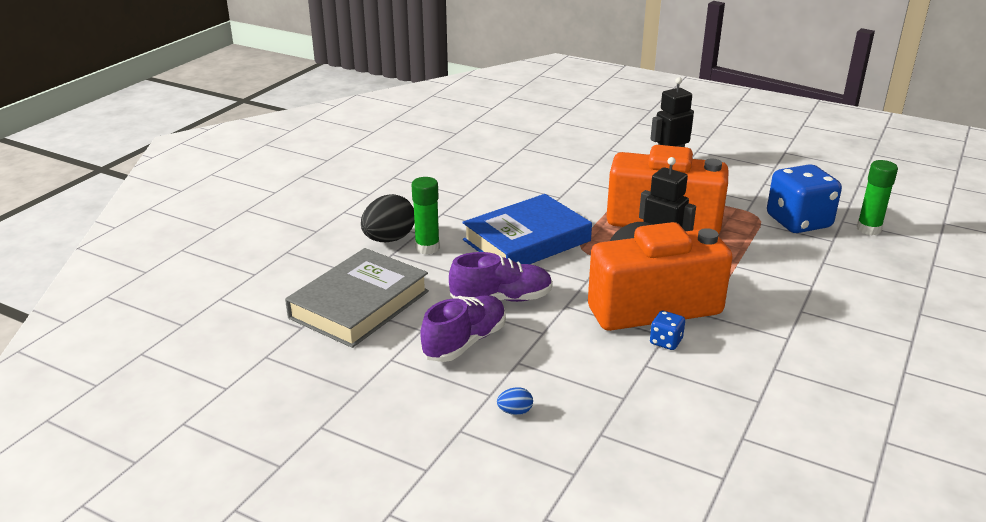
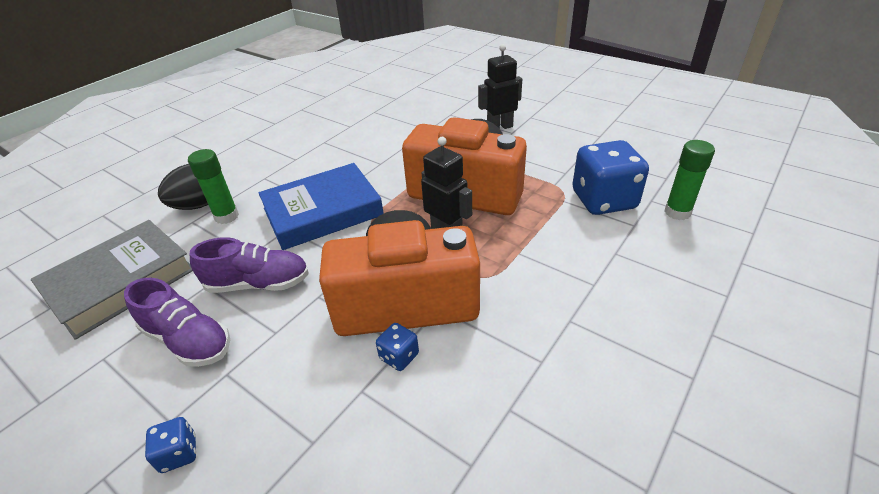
camera: 10 degrees right, 10 degrees up
purple shoe [420,295,506,362] -> purple shoe turned 75 degrees clockwise [124,278,230,367]
blue egg [497,387,533,415] -> blue dice [145,417,196,473]

